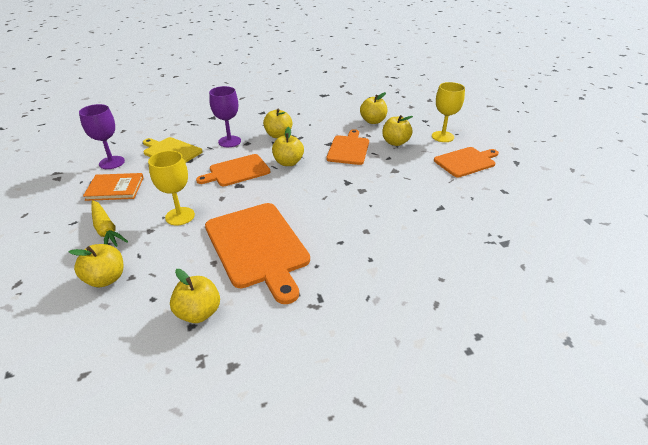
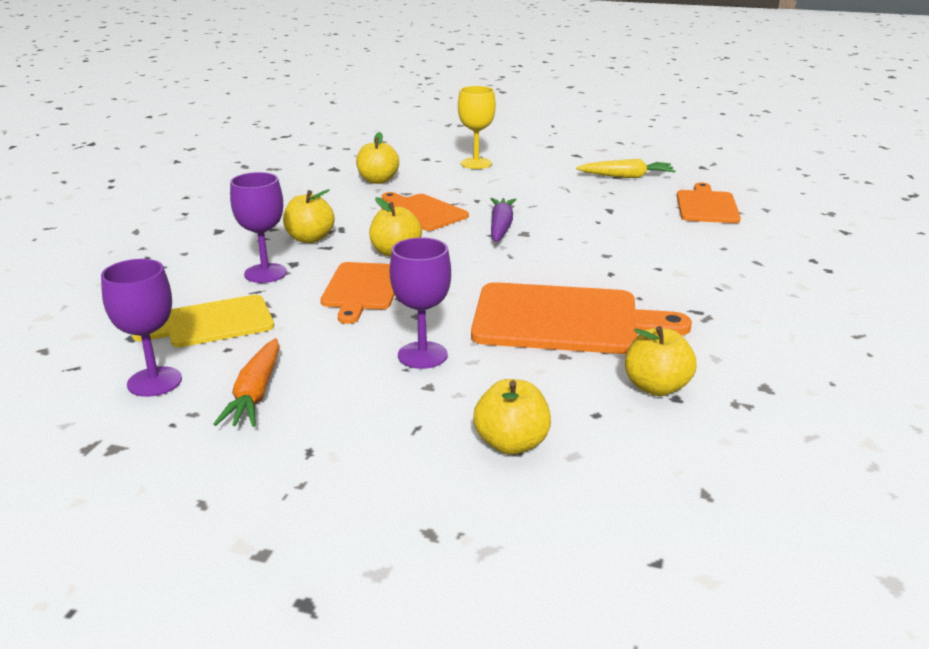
camera: 55 degrees left, 10 degrees down
orange book [83,173,144,201] -> orange carrot [213,338,280,427]
yellow carrot [91,200,128,247] -> yellow carrot moved to [576,159,676,178]
yellow goblet [148,151,195,226] -> purple goblet [390,237,451,369]
yellow apple [382,115,413,146] -> none
orange cutting board [434,147,499,177] -> orange cutting board moved to [677,182,741,223]
none -> purple carrot [490,198,517,242]

